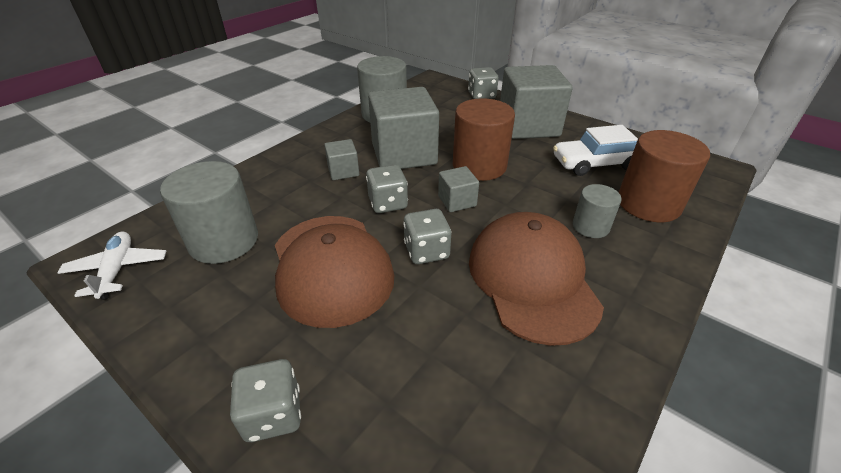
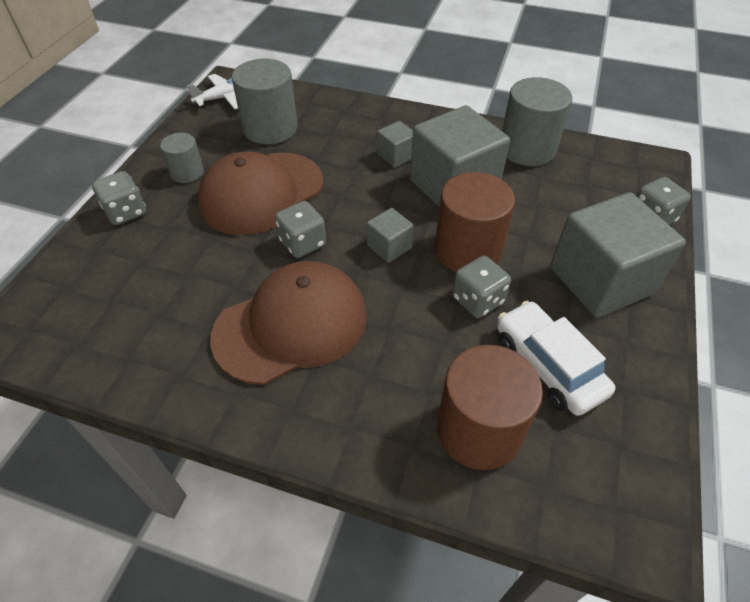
camera: 70 degrees right, 10 degrees up
grey dice [366,165,408,213] -> grey dice moved to [452,256,511,318]
grey cylinder [573,184,621,238] -> grey cylinder moved to [160,133,204,183]

